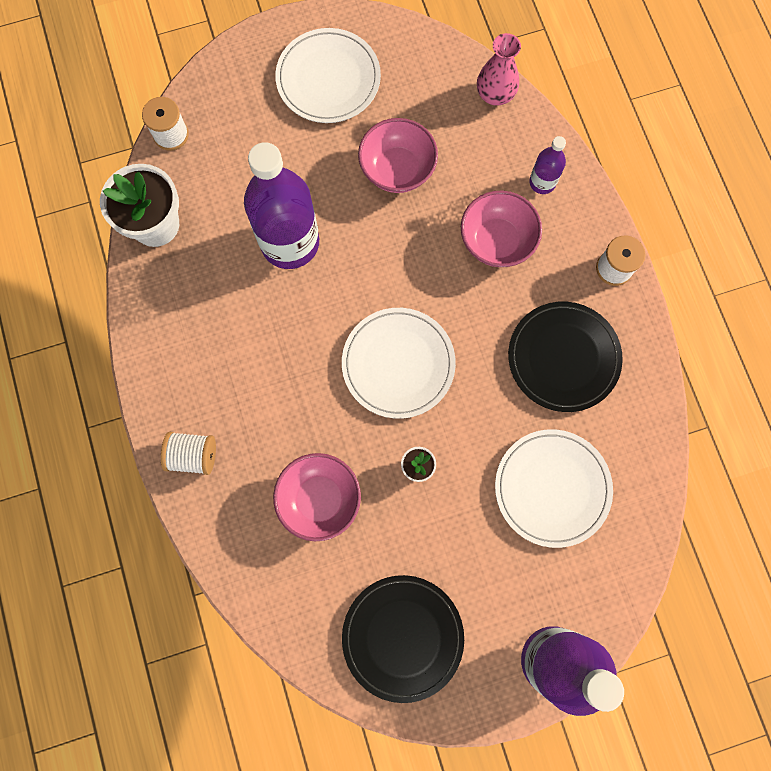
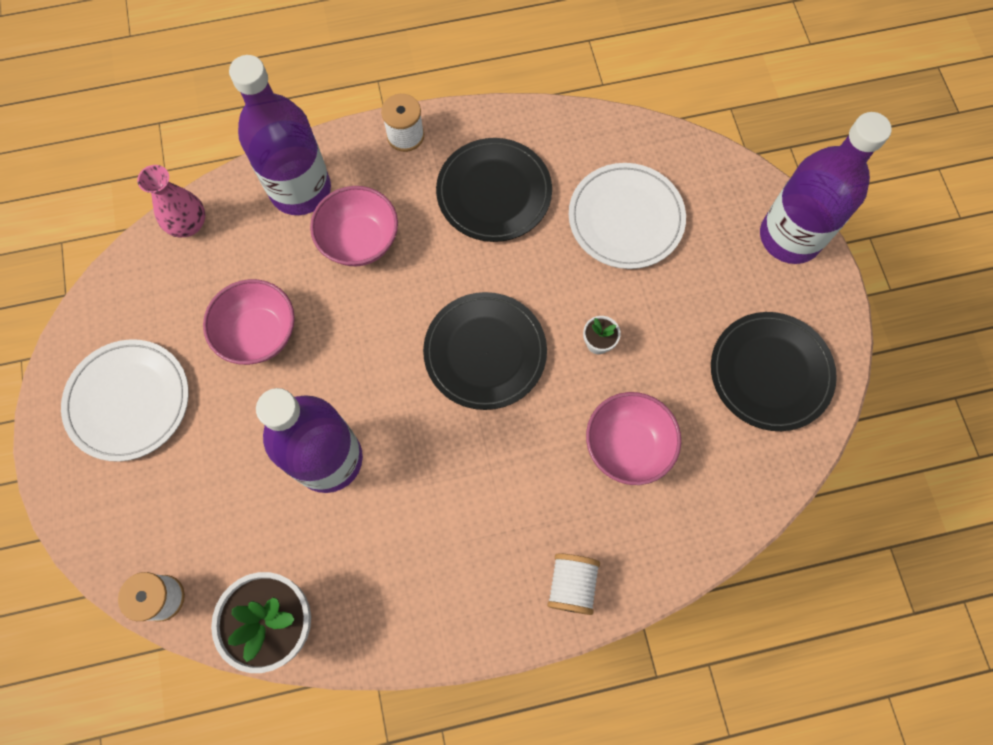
camera: 85 degrees left, 5 degrees down
white plate [342,308,456,419] -> black plate [423,292,547,410]
purple bottle [529,136,566,194] -> purple bottle [229,55,331,215], size x2.15

